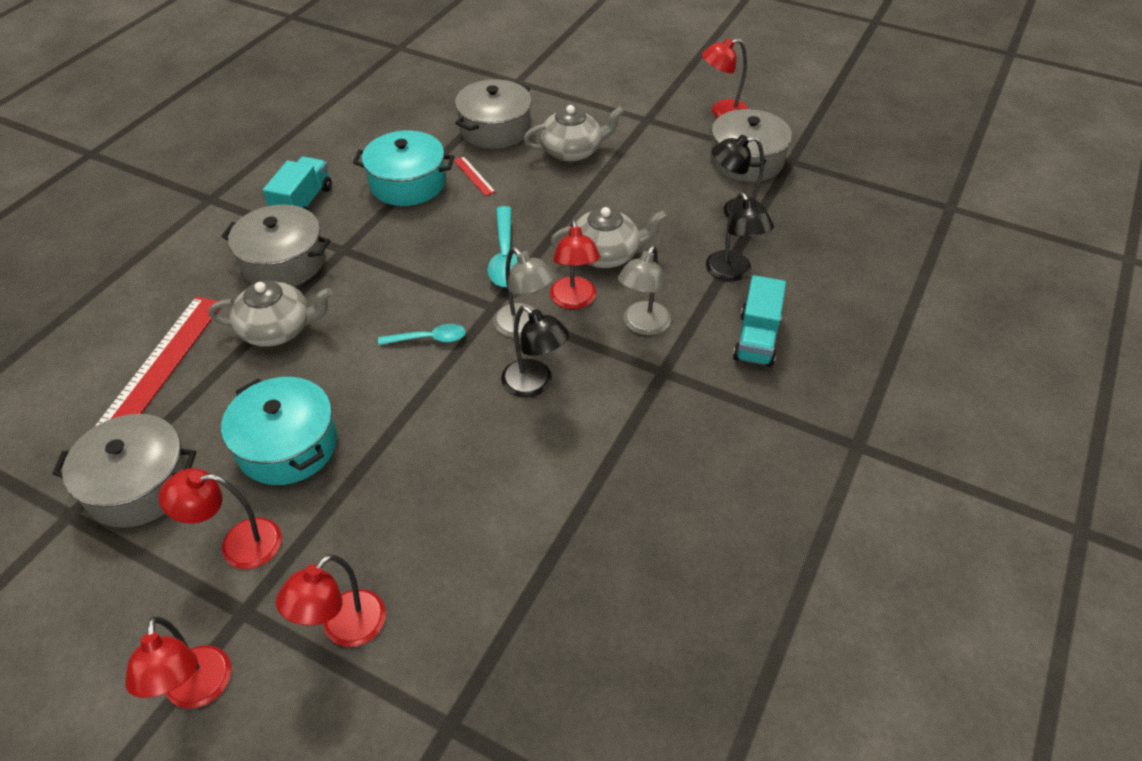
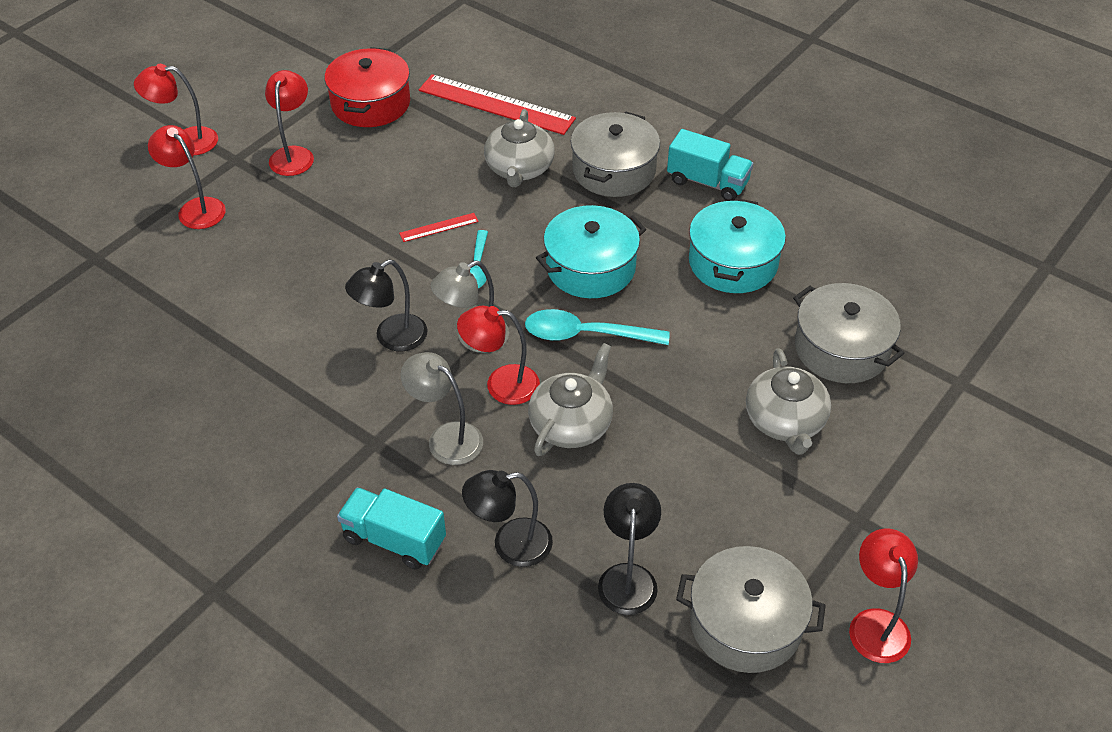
camera: 100 degrees right, 0 degrees up
grey pot [52,414,196,528] -> red pot [324,47,410,127]
turquoise pot [221,377,337,485] -> turquoise pot moved to [536,205,646,298]
red ruler [453,156,496,196] -> red ruler moved to [399,213,479,242]
grey teapot [551,207,667,268] -> grey teapot turned 150 degrees counterclockwise [528,343,613,456]

